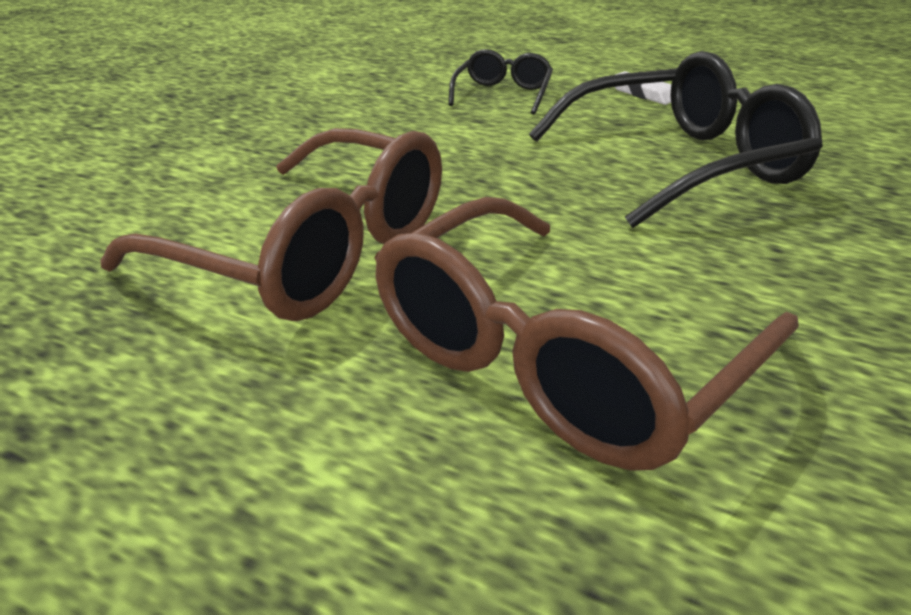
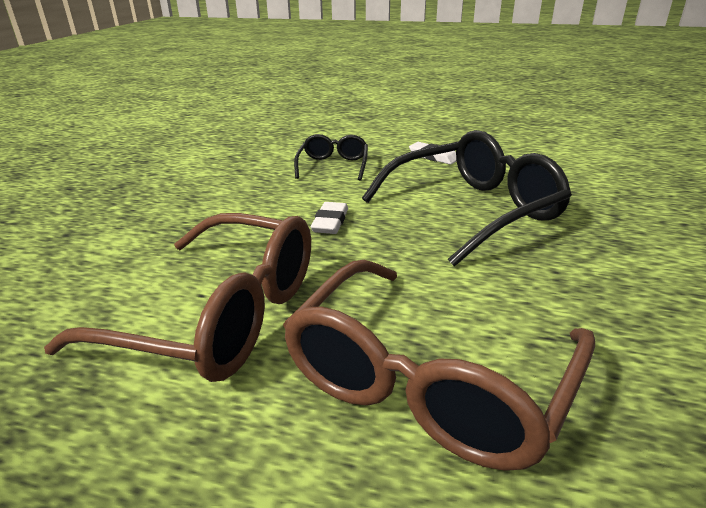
camera: 10 degrees left, 5 degrees down
none -> white eraser [311,202,348,234]

